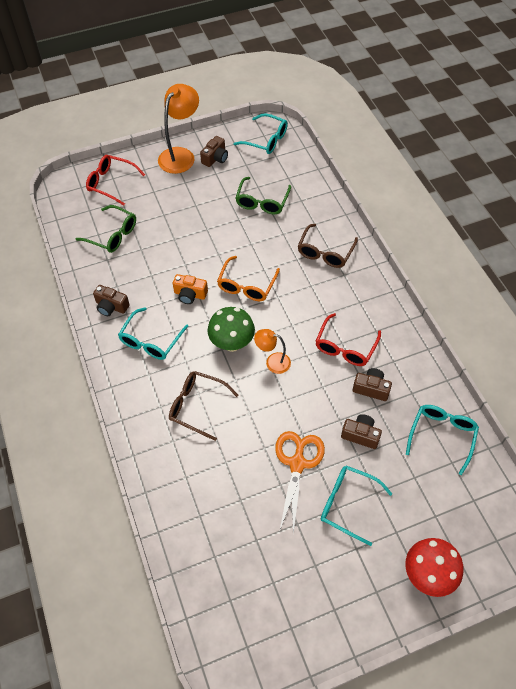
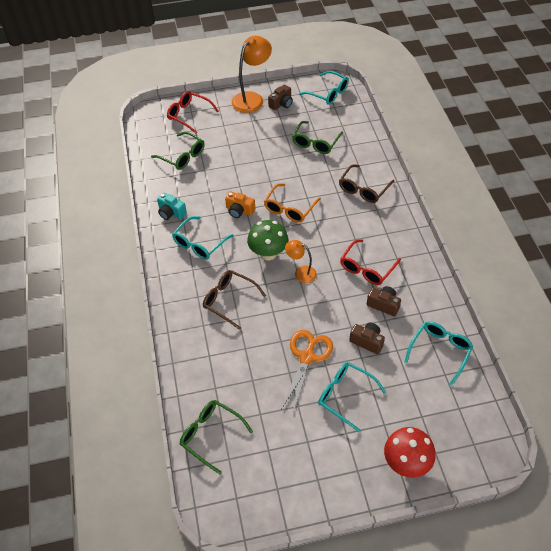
camera: 10 degrees right, 5 degrees down
brown camera [93,285,130,316] -> turquoise camera [157,193,187,220]
none -> green glasses [180,400,253,474]

